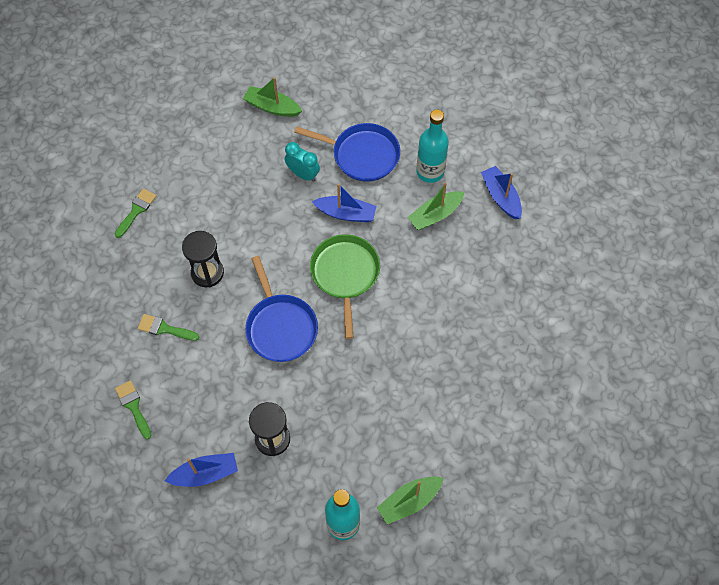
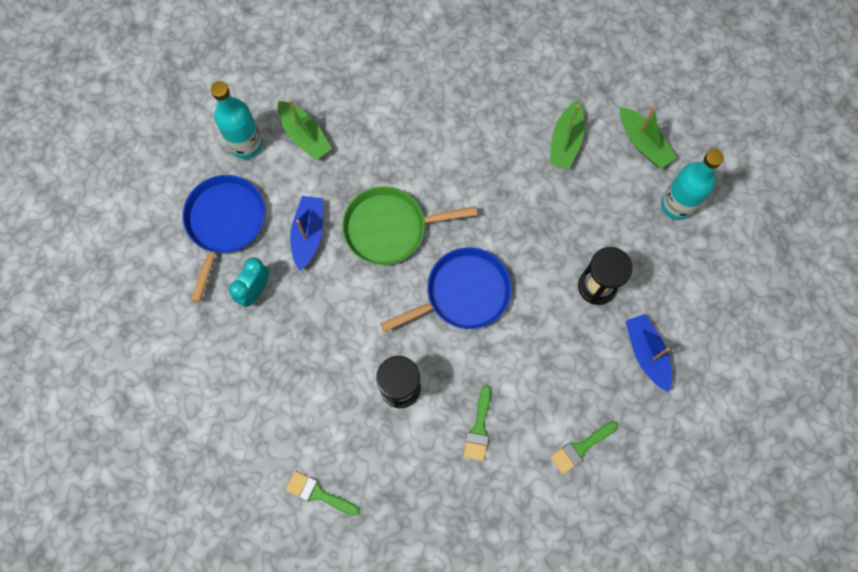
camera: 95 degrees left, 10 degrees up
green boat [243,77,302,117] -> green boat moved to [549,100,585,169]
blue boat [481,166,522,219] -> none

